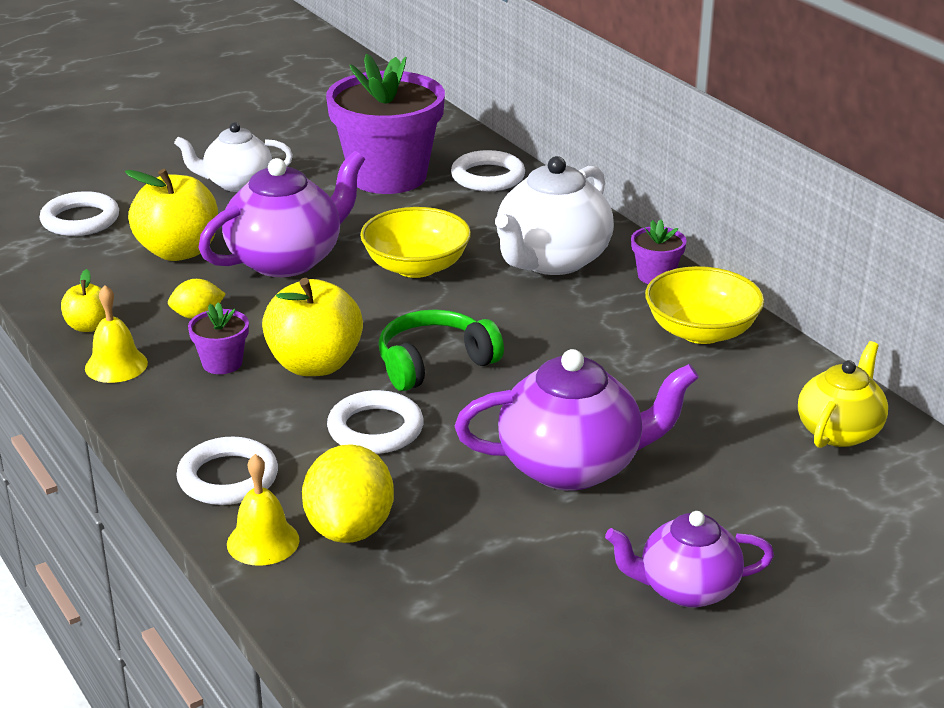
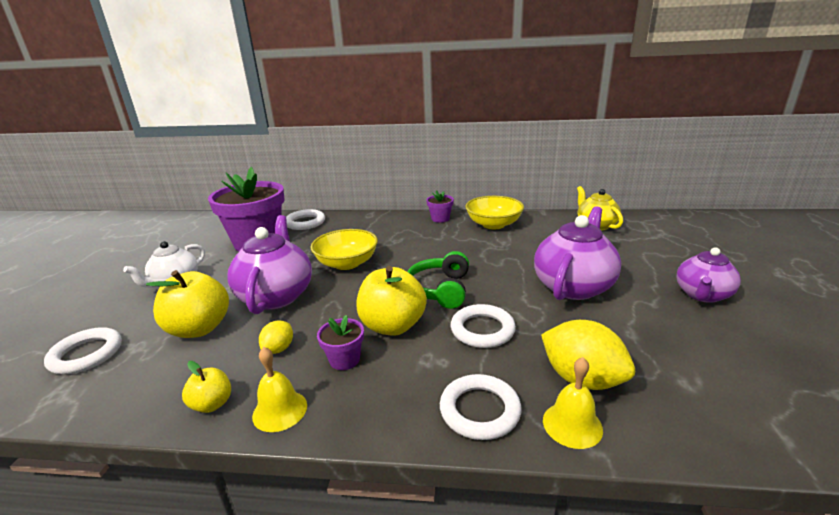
camera: 50 degrees left, 5 degrees down
white teapot [495,156,614,275] -> none

